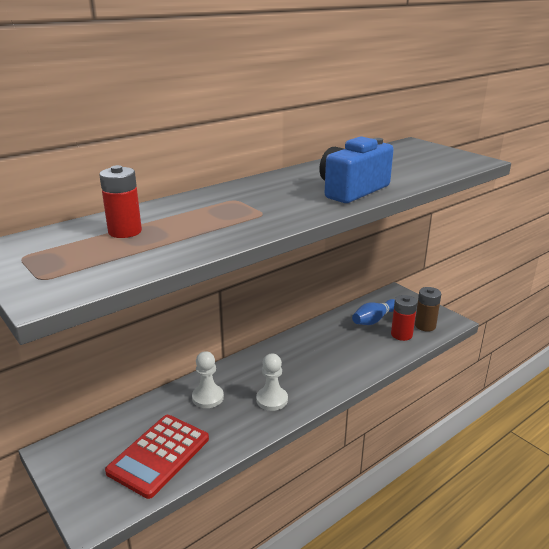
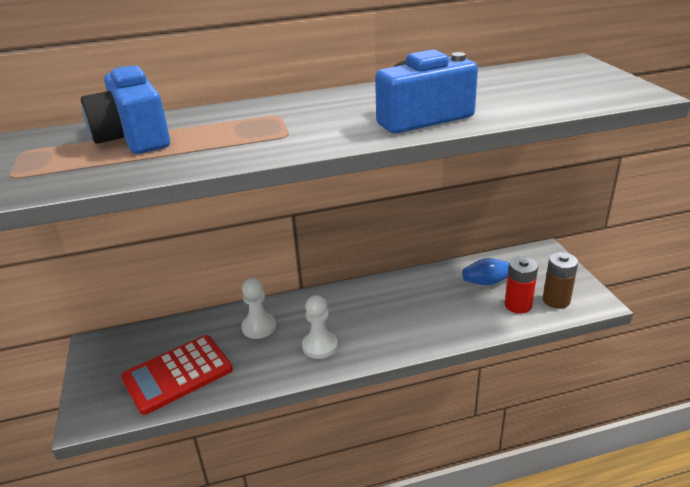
camera: 25 degrees right, 5 degrees up
red battery [99,165,142,238] -> blue camera [81,65,170,154]

